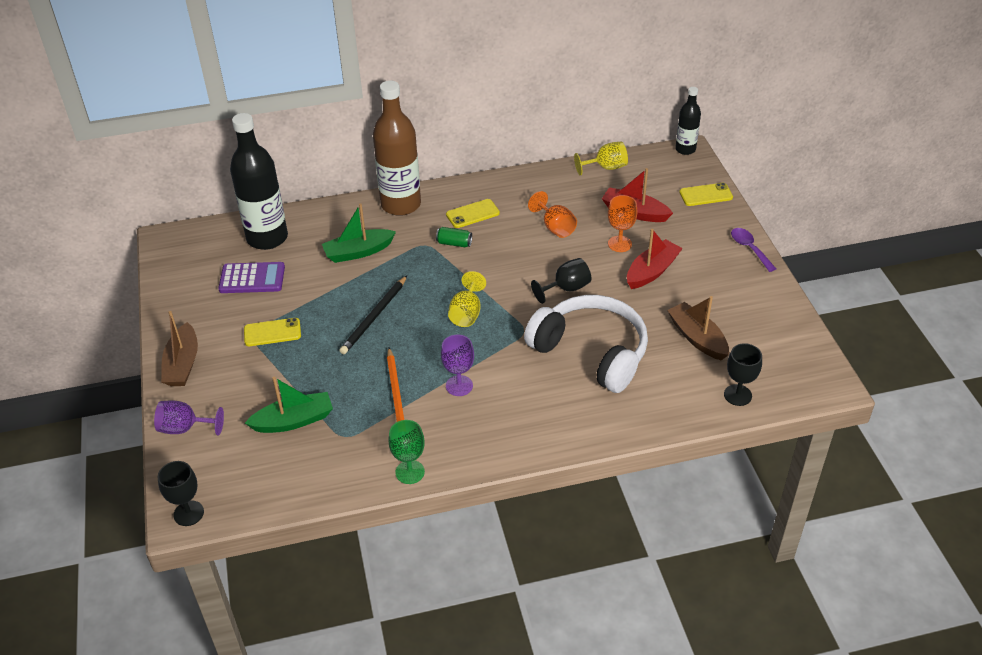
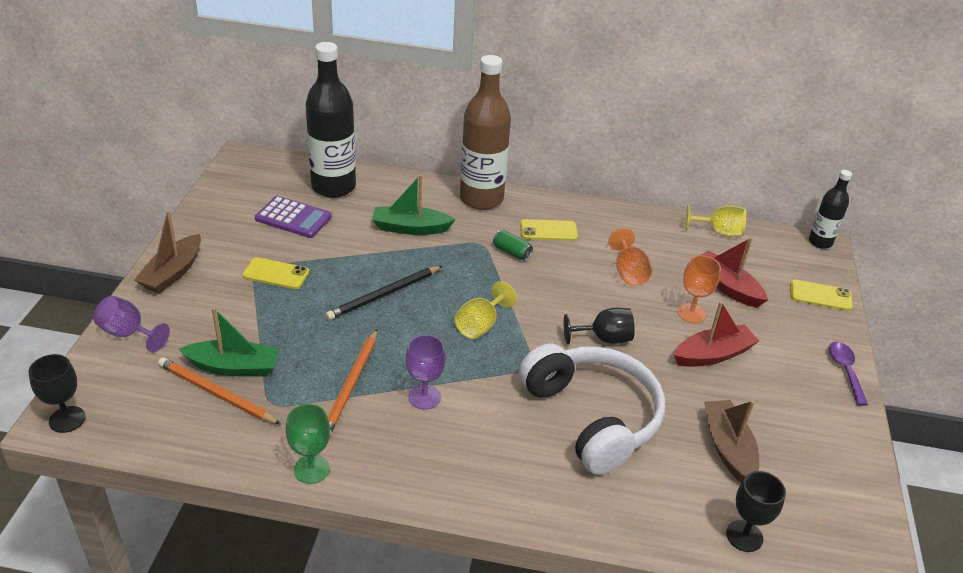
camera: 20 degrees right, 5 degrees down
none -> orange pencil [158,357,281,425]

